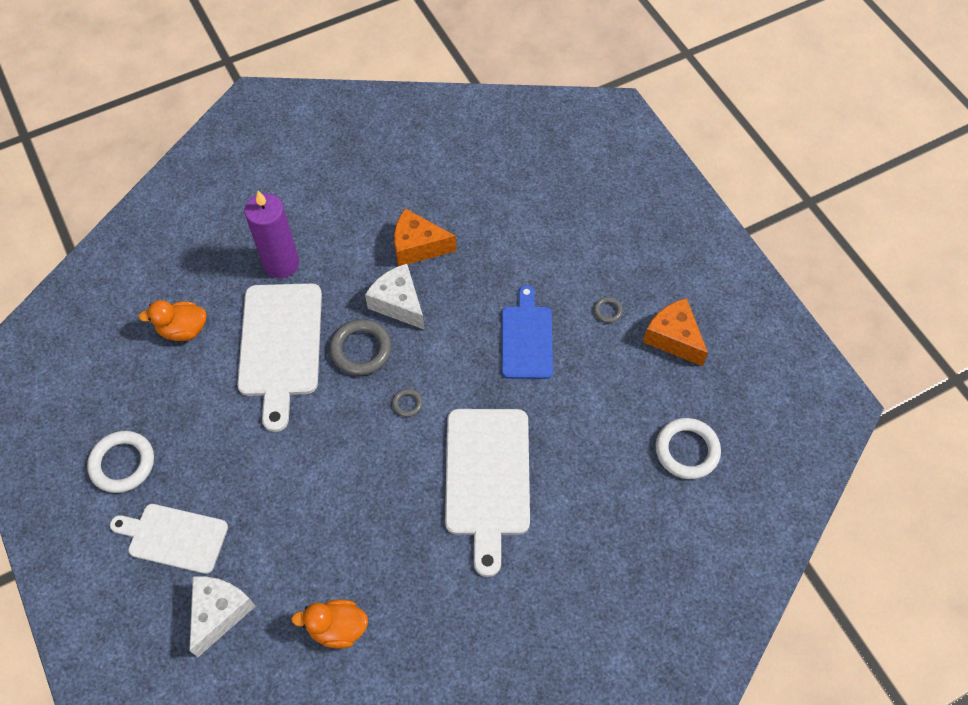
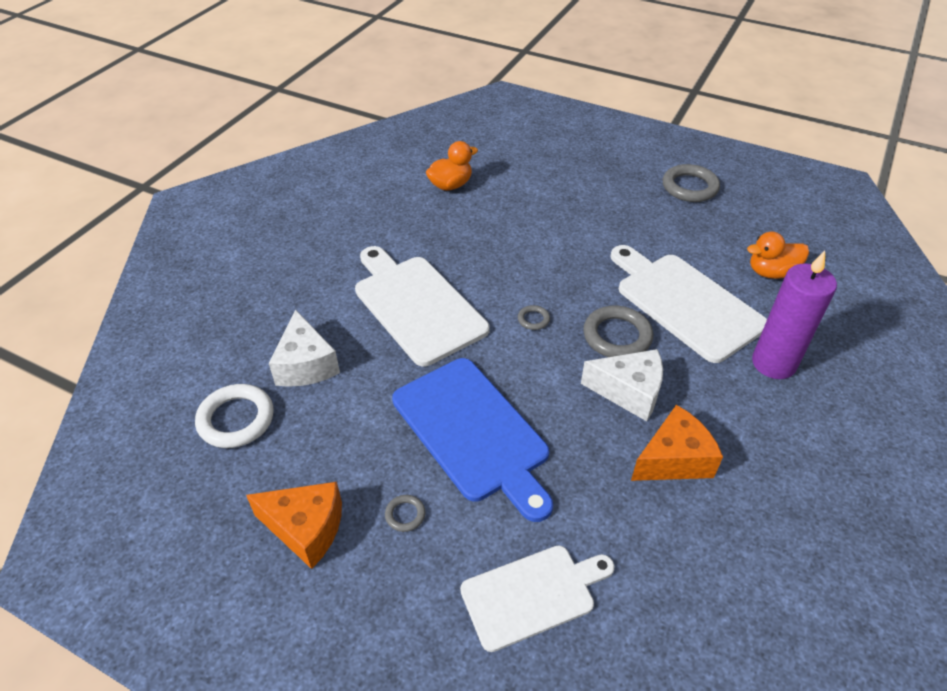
camera: 145 degrees right, 15 degrees down
white ring [87,431,154,493] -> grey ring [663,164,720,202]
white cutting board [110,504,228,574] -> white cutting board moved to [460,545,614,652]
orange duck [138,300,207,341] -> orange duck turned 150 degrees counterclockwise [747,232,809,279]
white cheese [189,576,256,657] -> white cheese moved to [269,310,340,387]
blue cutting board [502,285,553,379] -> blue cutting board [392,358,553,522], size x1.54

